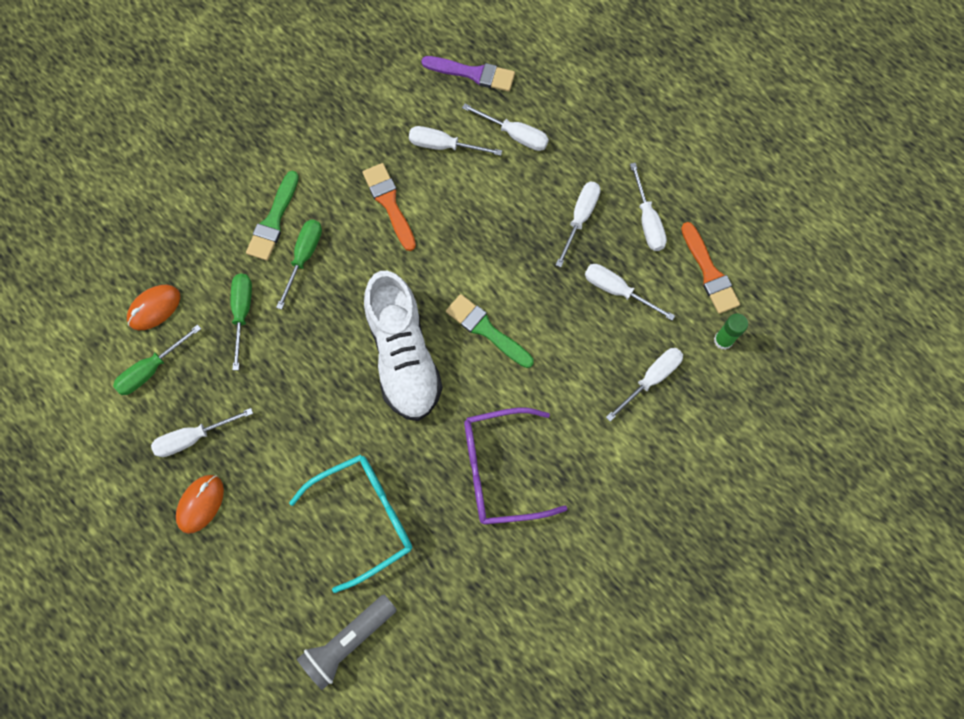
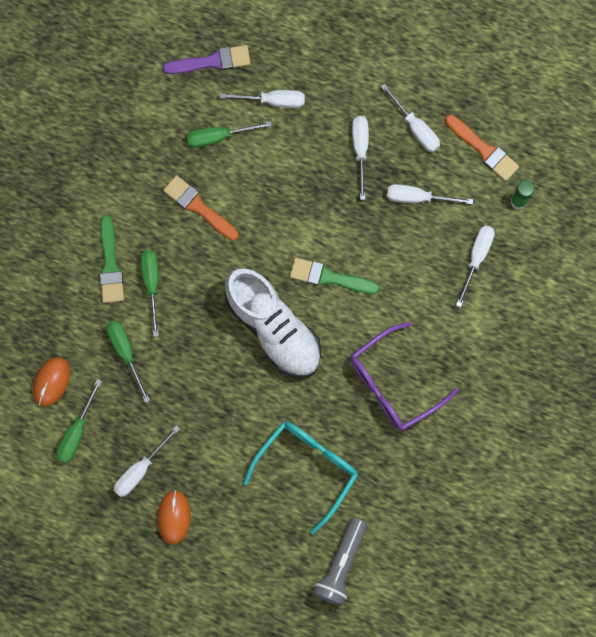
camera: 25 degrees left, 5 degrees up
white screwdriver [409,126,502,156] -> green screwdriver [187,121,272,148]

